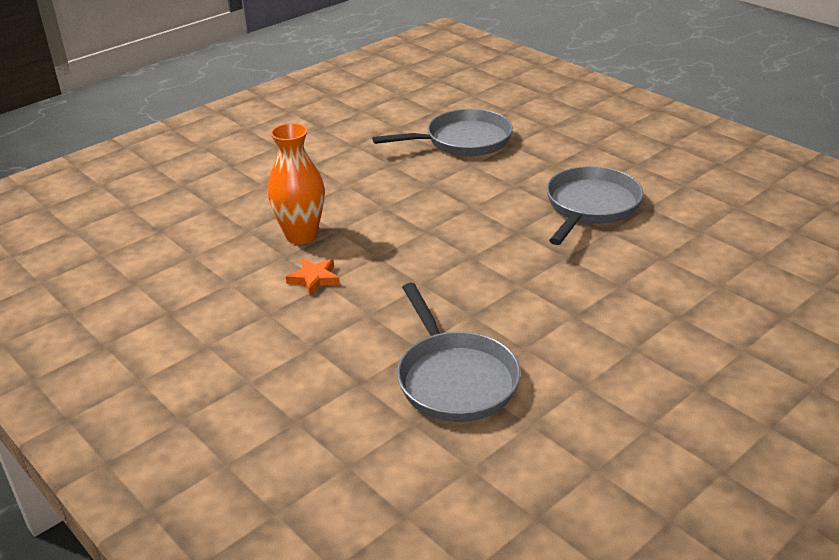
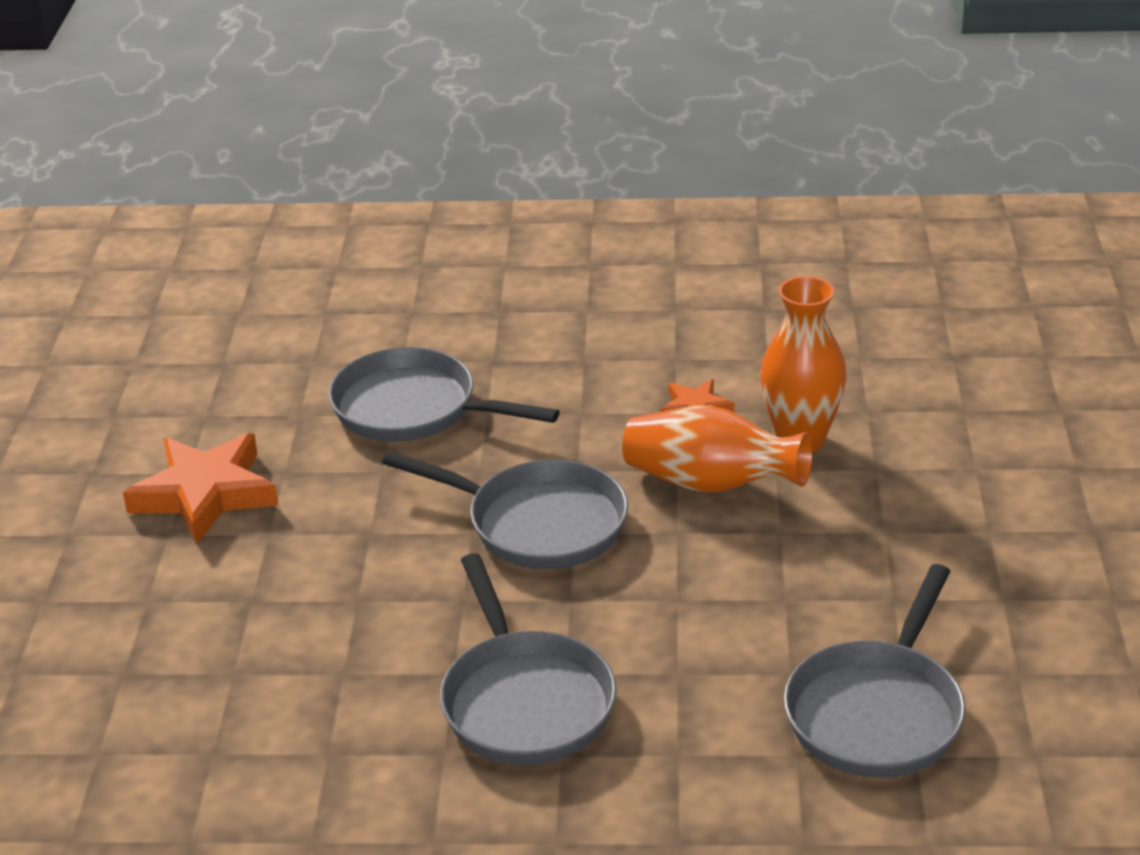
camera: 135 degrees right, 0 degrees up
none -> orange star [123,433,278,544]
none -> grey pan [382,451,628,569]
none -> orange vase [622,405,813,493]

